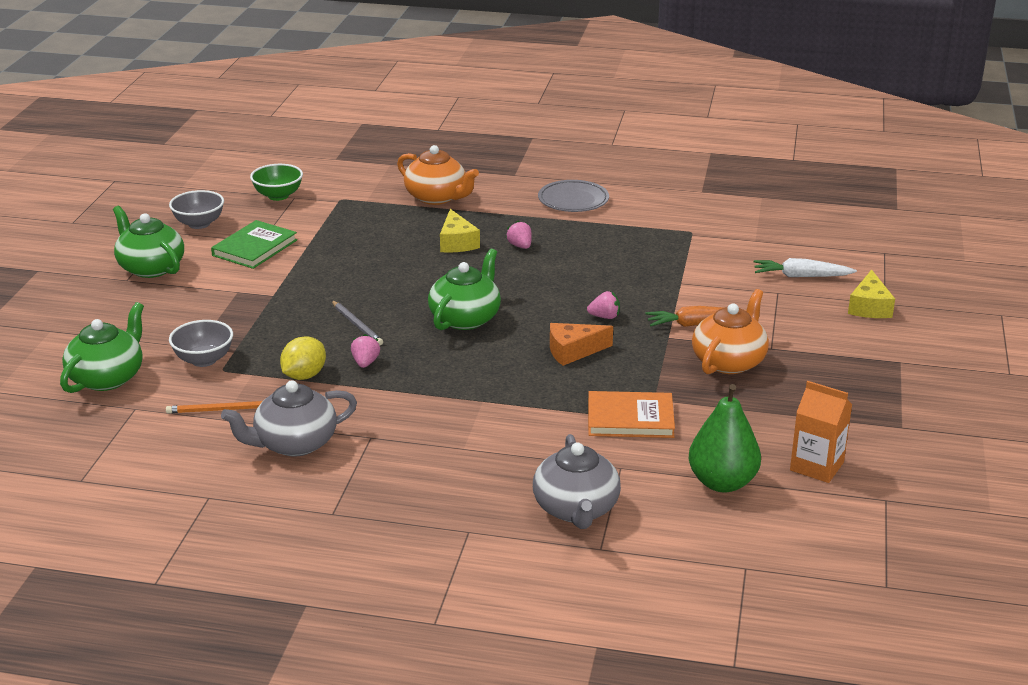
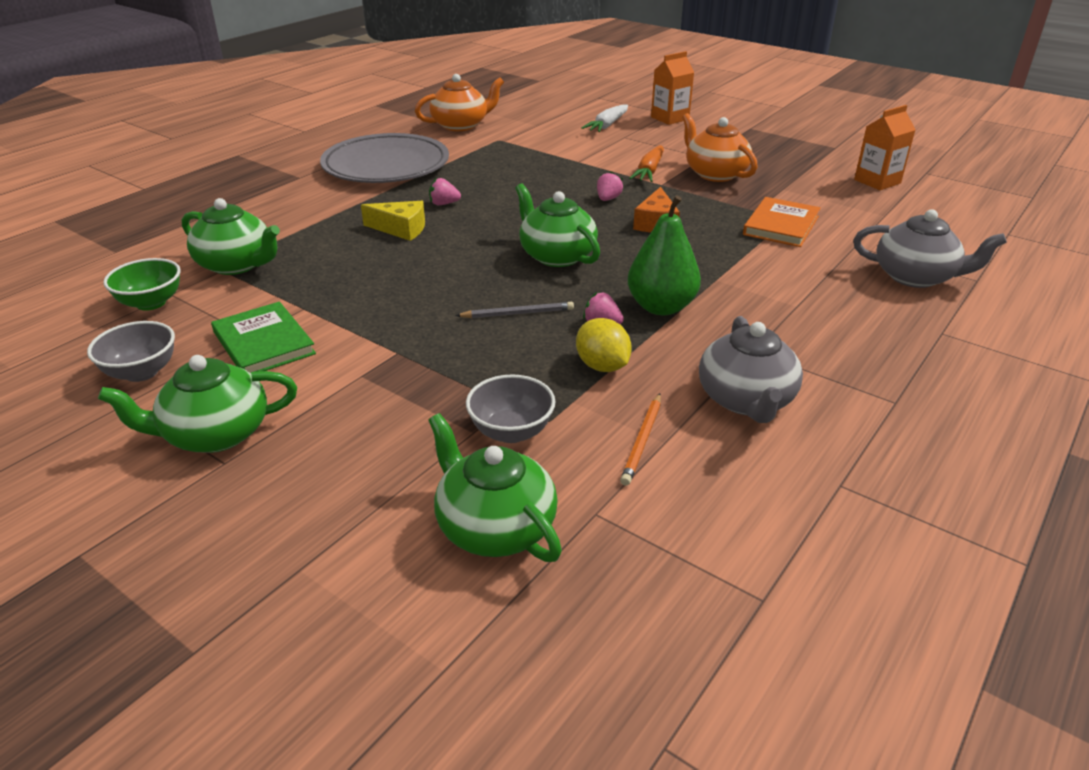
camera: 65 degrees left, 5 degrees up
orange teapot [397,145,479,205] -> orange teapot moved to [415,74,504,131]
grey plate [538,180,609,212] -> grey plate [320,133,449,183], size x1.77
green pear [689,384,761,492] -> green pear moved to [628,195,701,315]
yellow cheese [848,270,895,318] -> orange carton [651,51,694,125]
none -> green teapot [182,198,280,275]

